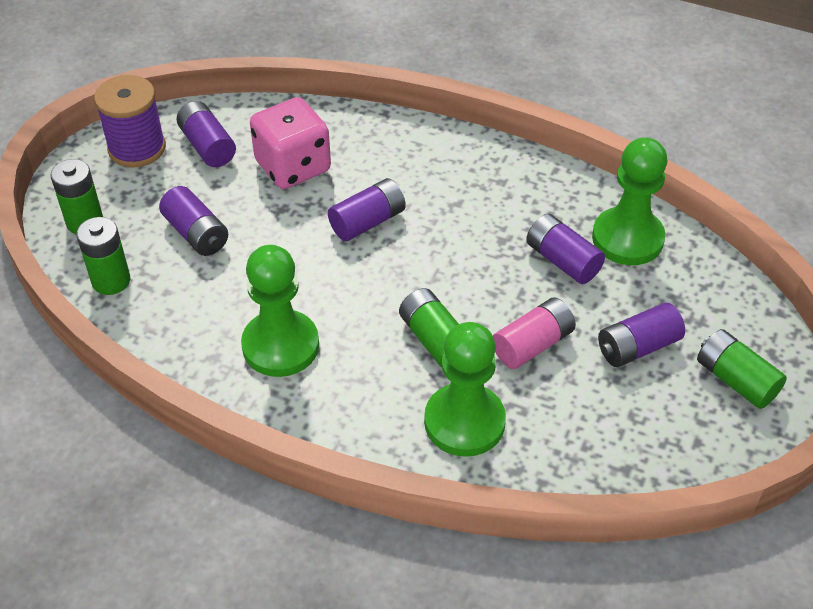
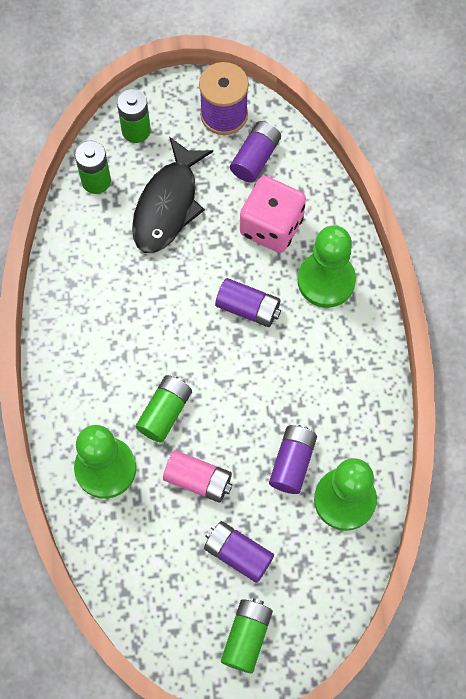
camera: 60 degrees right, 20 degrees up
purple battery [159,186,228,256] -> black fish [132,137,213,253]
green pawn [241,245,319,377] -> green pawn moved to [298,225,356,308]

